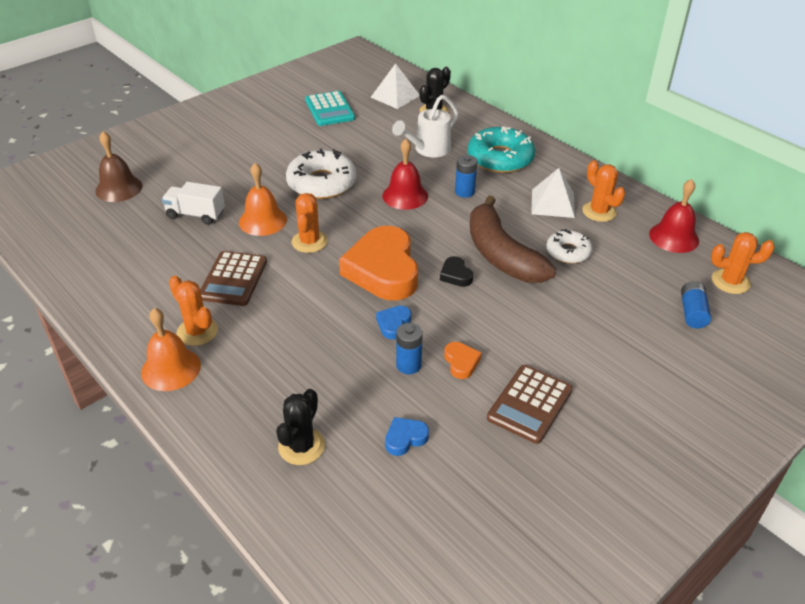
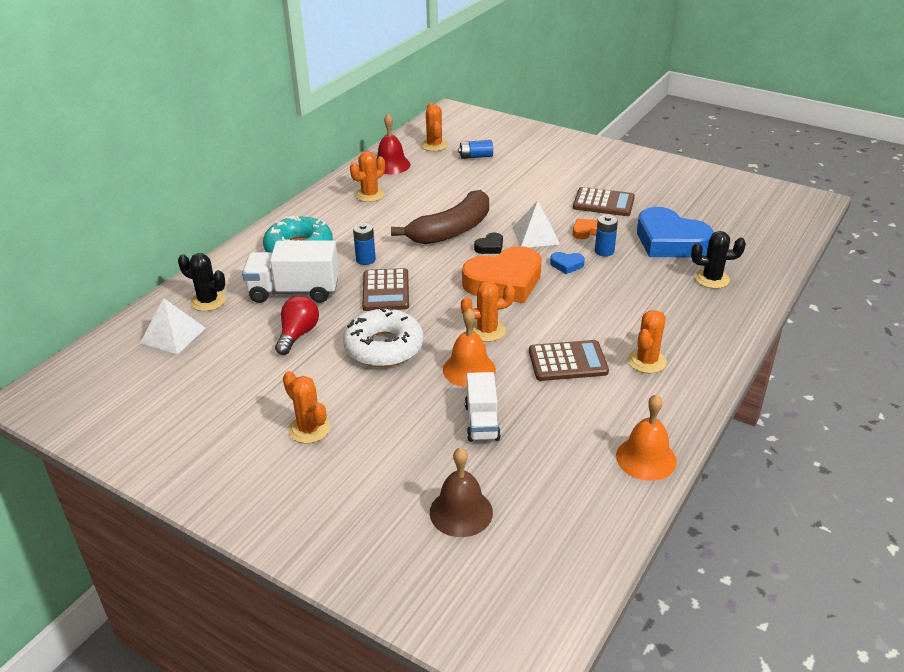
camera: 105 degrees left, 5 degrees down
orange bell [141,308,201,391] -> orange bell moved to [616,394,677,481]
turquoise calculator [305,91,355,126] -> none
red bell [382,139,428,210] -> brown calculator [362,268,409,311]
blue heart [385,417,429,456] -> blue heart [637,207,714,257], size x2.41
white watering can [392,95,459,157] -> white truck [242,240,339,303]
white pyramid [531,168,575,218] -> white pyramid moved to [512,201,560,247]
white donut [546,229,593,264] -> none
none -> red light bulb [275,296,319,355]
none -> orange cactus [283,371,330,444]

